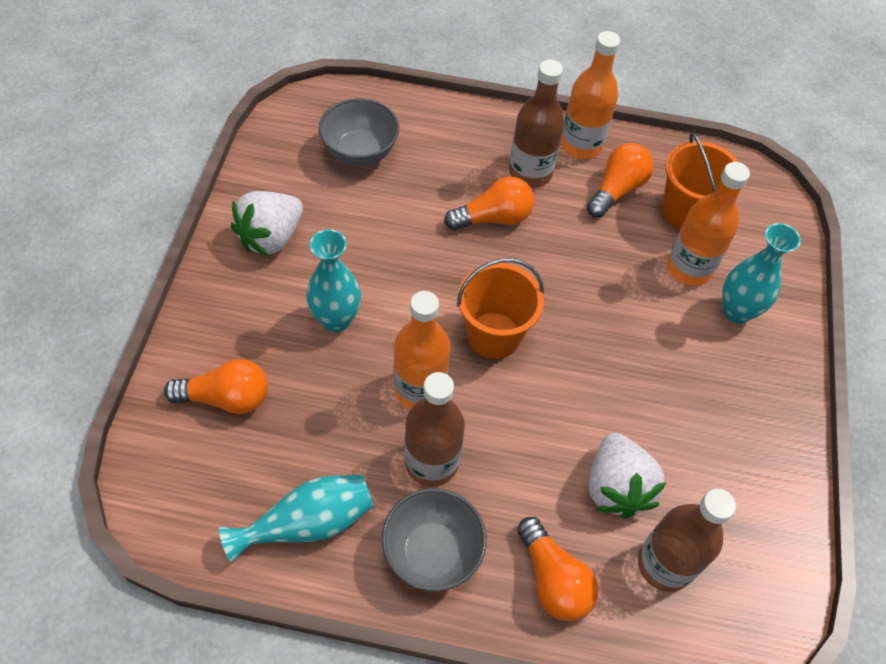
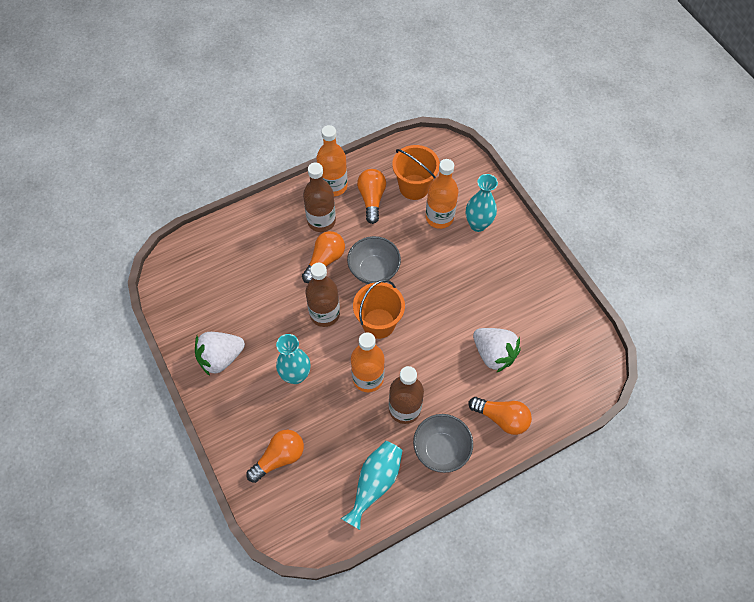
camera: 35 degrees left, 5 degrees up
white strawberry [231,191,303,257] -> white strawberry turned 60 degrees clockwise [195,332,245,376]
grey bowl [319,98,399,166] -> grey bowl moved to [347,236,401,284]
brown bottle [638,488,736,592] -> brown bottle moved to [306,263,340,327]

